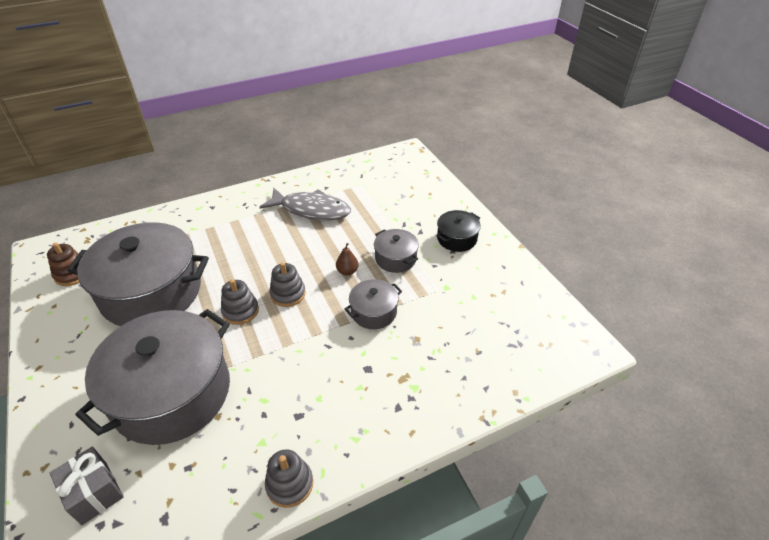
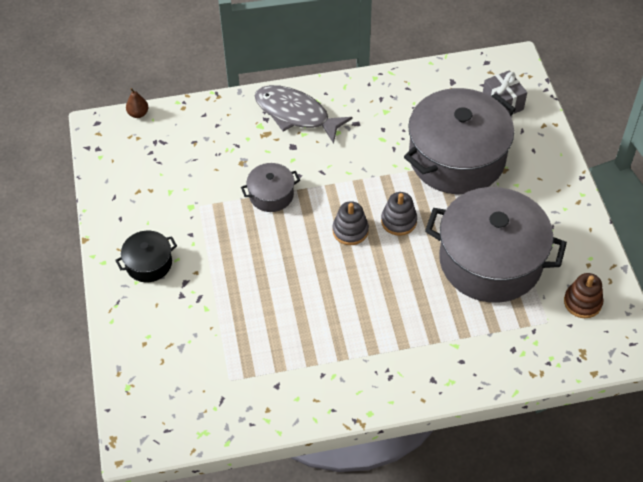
camera: 165 degrees left, 10 degrees up
grey fish [260,188,351,220] -> grey fish moved to [255,85,353,144]
grey stacking toy [265,449,313,508] -> none
brown pear [336,243,359,276] -> brown pear moved to [126,88,148,118]
grey pot [374,229,419,273] -> none

